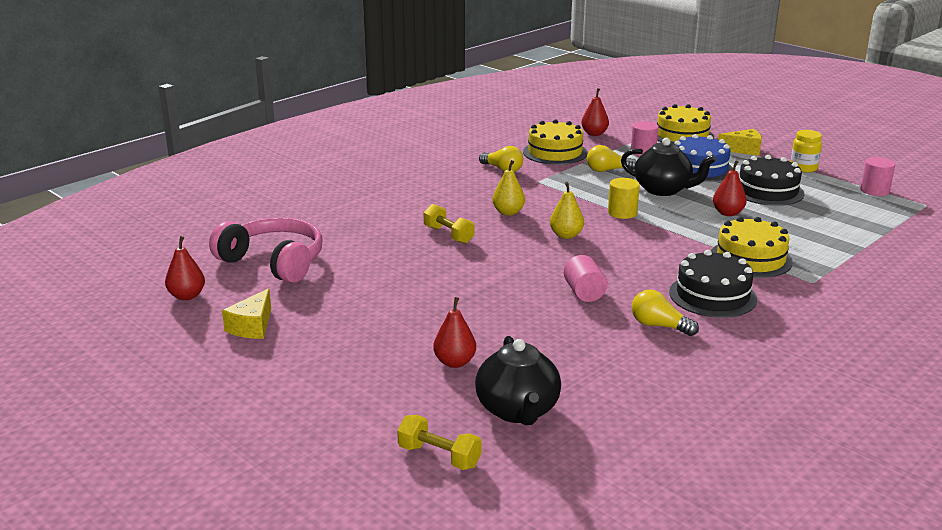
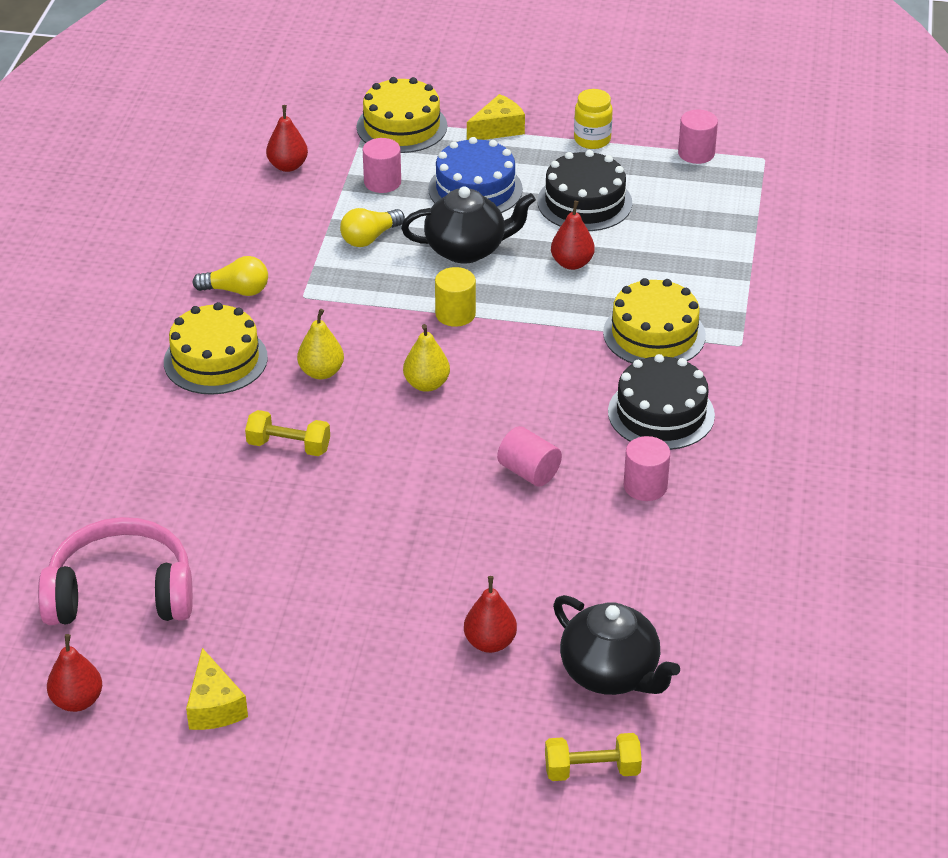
camera: 35 degrees left, 15 degrees up
yellow cake [523,119,587,165] -> yellow cake moved to [164,302,268,395]
yellow light bulb [632,289,699,336] -> pink cylinder [624,436,671,501]

